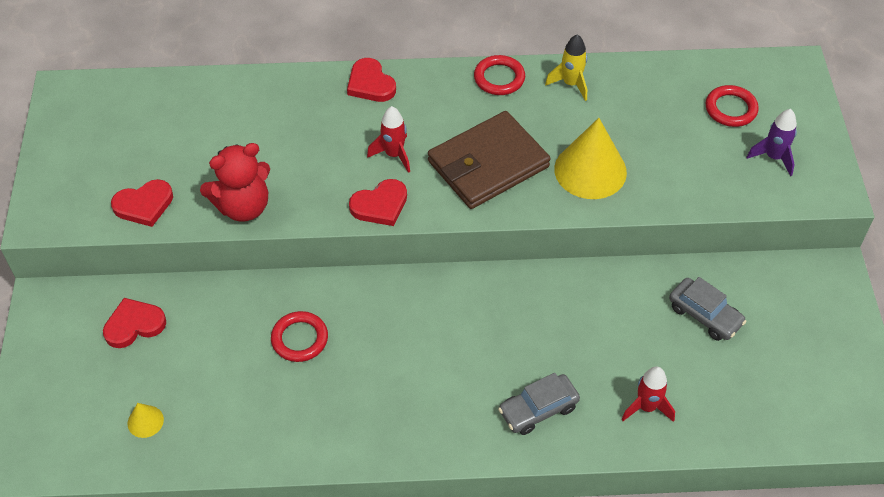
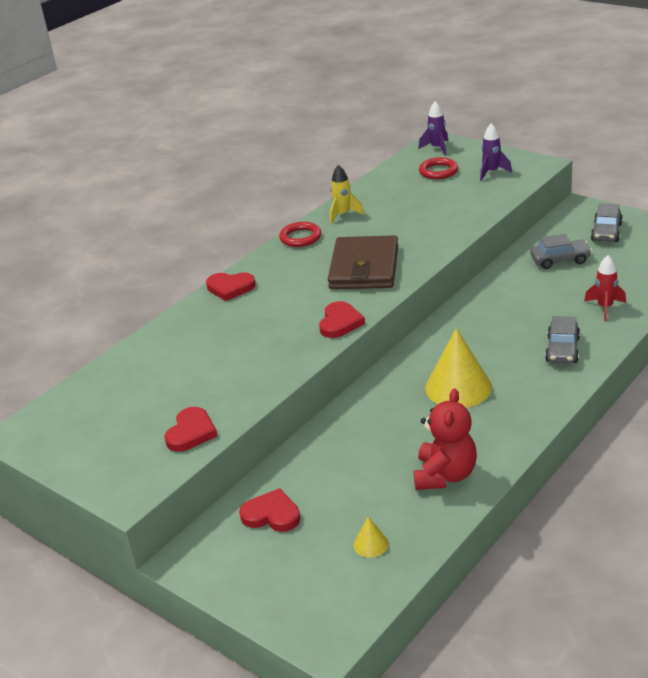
camera: 45 degrees left, 20 degrees down
red heart [103,298,166,348] -> red heart turned 90 degrees clockwise [239,488,301,532]
red teddy bear [200,143,270,221] -> red teddy bear moved to [414,389,477,490]
red ring [271,311,328,362] -> none
red rocket [367,106,410,173] -> none
yellow cone [554,118,627,199] -> yellow cone moved to [425,328,492,408]
none -> purple rocket [418,101,448,156]
none -> grey car [591,203,623,242]

